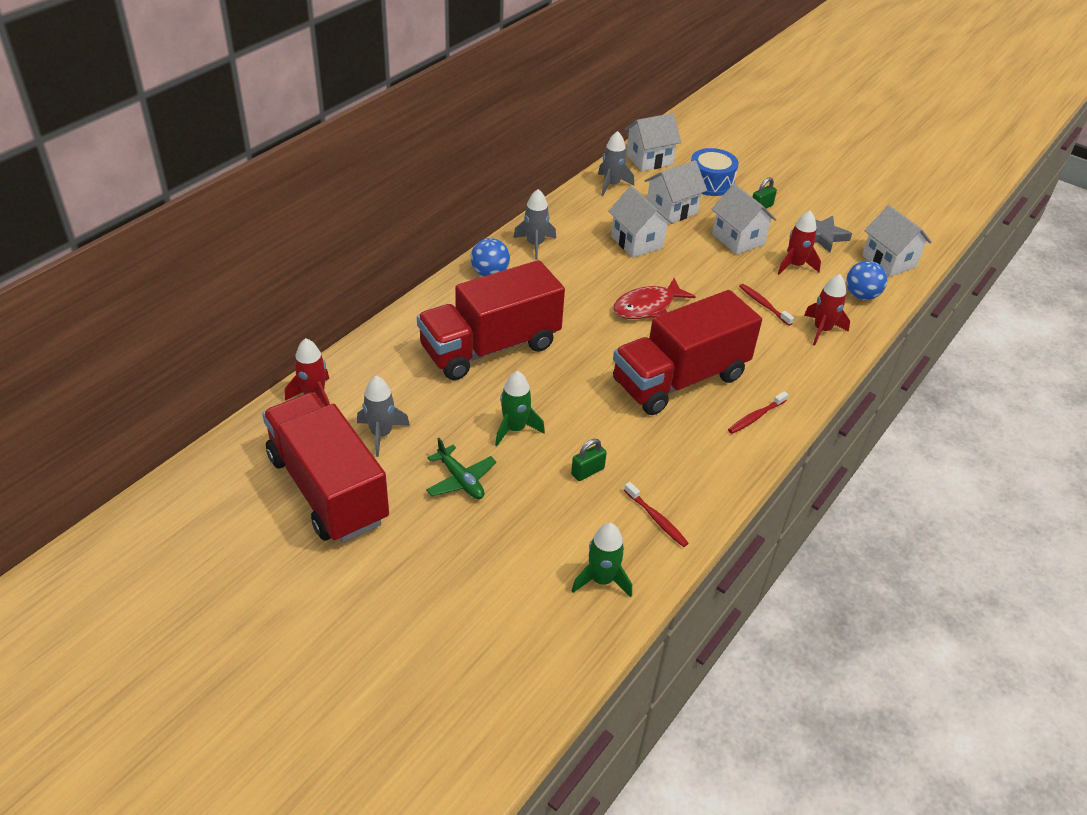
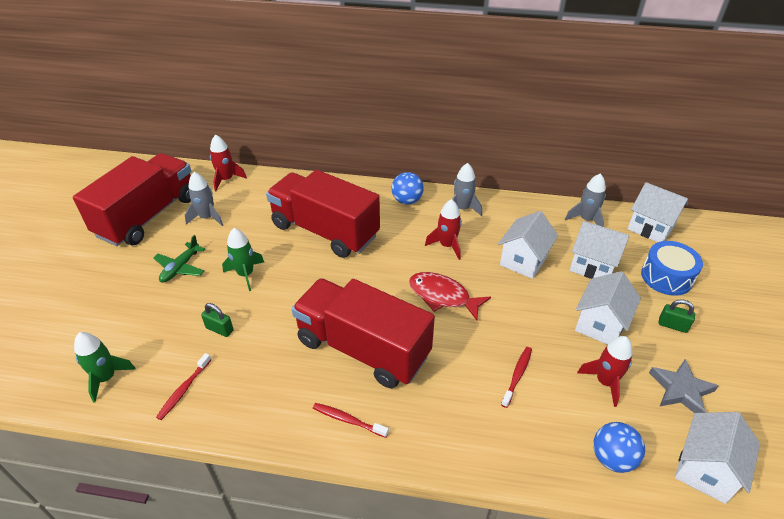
camera: 65 degrees right, 0 degrees up
red rocket [804,274,850,345] -> red rocket moved to [425,199,462,260]

